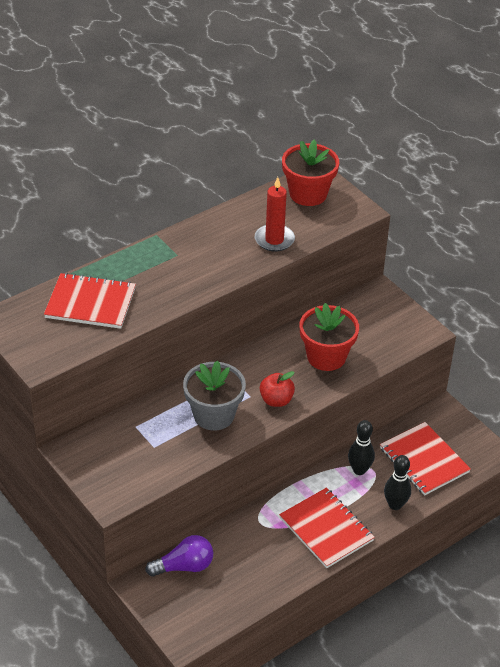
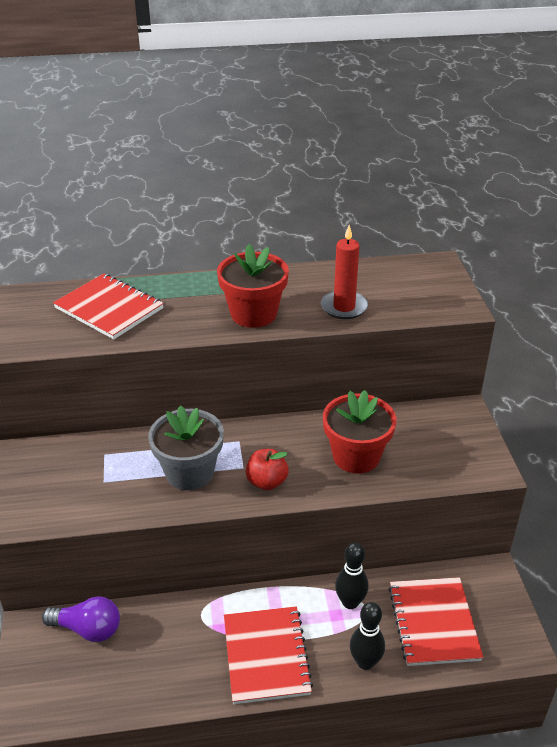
camera: 30 degrees right, 5 degrees down
red flower pot [282,140,339,206] -> red flower pot moved to [217,244,289,328]

